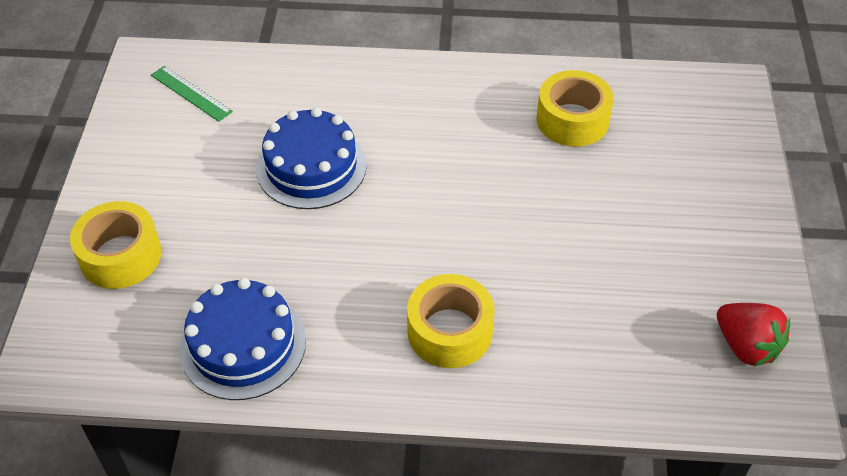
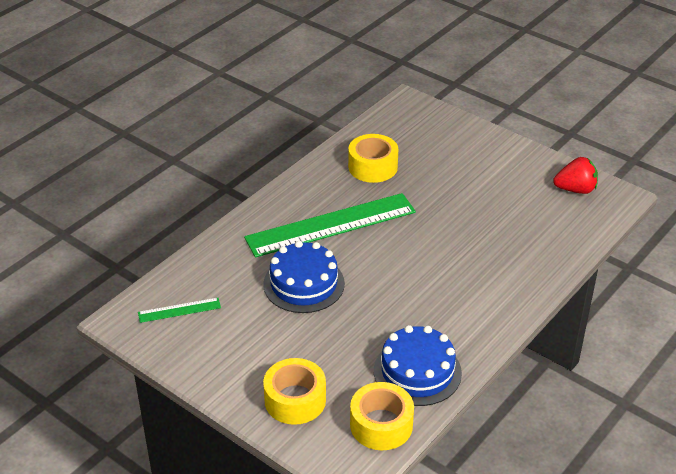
camera: 55 degrees left, 10 degrees down
yellow tape [407,274,495,368] -> yellow tape moved to [350,382,414,450]
none -> green ruler [244,193,416,258]

